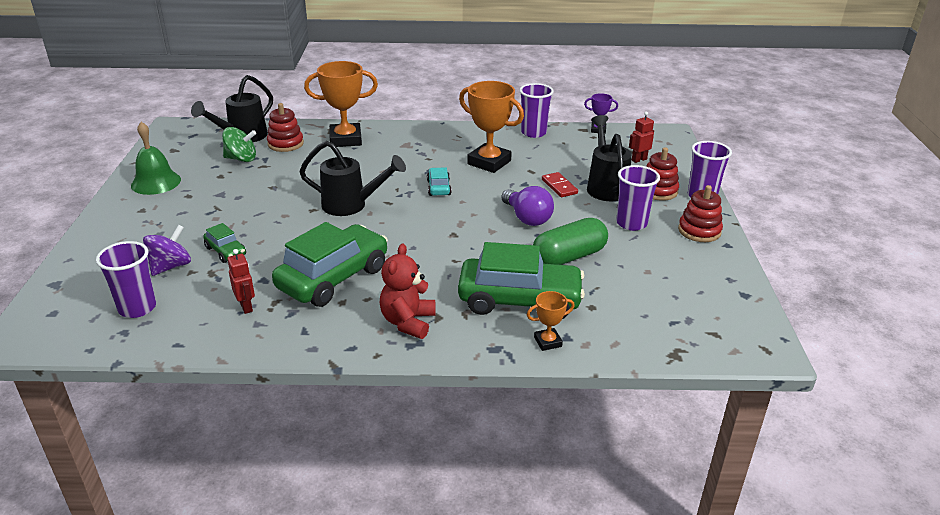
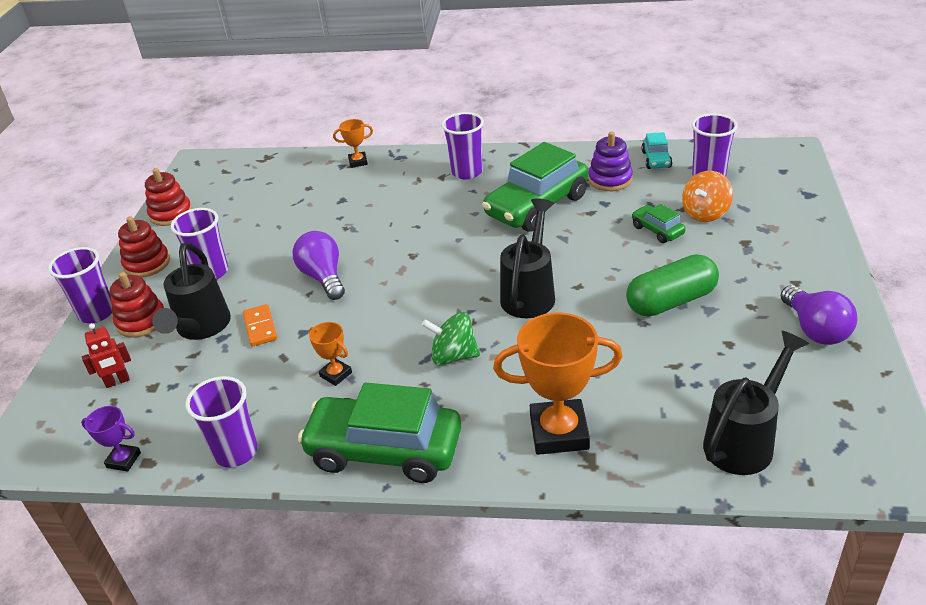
camera: 170 degrees left, 5 degrees up
green bell [131,122,181,195] -> purple light bulb [781,285,857,345]
purple spinning top [143,224,191,276] -> orange spinning top [682,171,733,222]
green spinning top [222,127,256,162] -> green spinning top moved to [422,312,480,366]
red robot [227,249,255,314] -> purple stacking toy [588,132,633,191]
red stacking toy [267,103,304,152] -> red stacking toy moved to [145,168,192,226]
black watering can [299,141,406,216] -> black watering can turned 90 degrees clockwise [500,198,555,318]
red teddy bear [379,243,436,339] -> purple cup [442,112,484,179]
turquoise car [427,168,452,196] -> turquoise car moved to [641,132,672,169]
green car [458,242,585,319] -> green car moved to [298,383,462,483]
orange trophy [459,81,524,173] -> orange trophy [309,322,352,386], size x0.49
green capsule [533,218,608,265] -> green capsule moved to [626,254,719,317]
red domino [542,172,578,197] -> orange domino [243,304,277,347]

